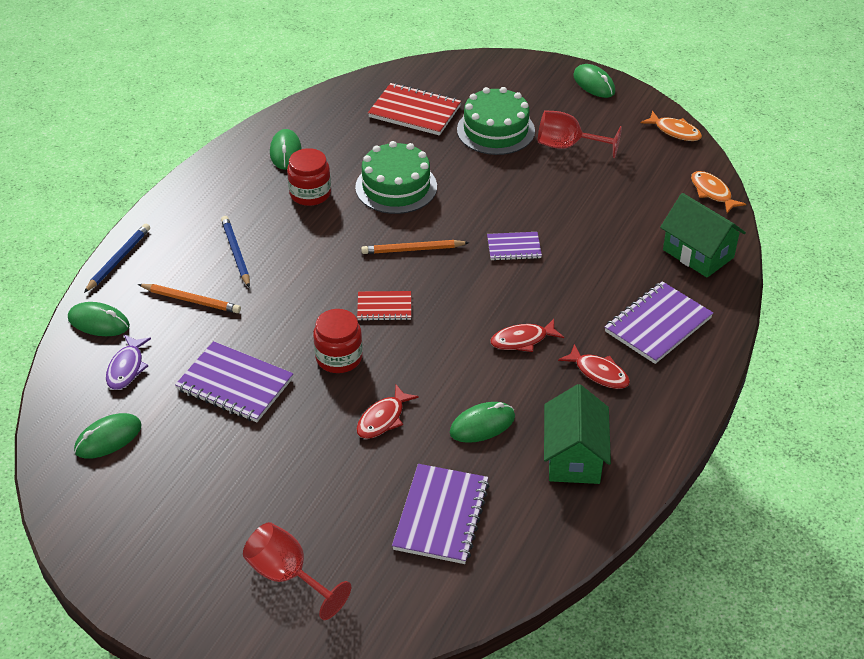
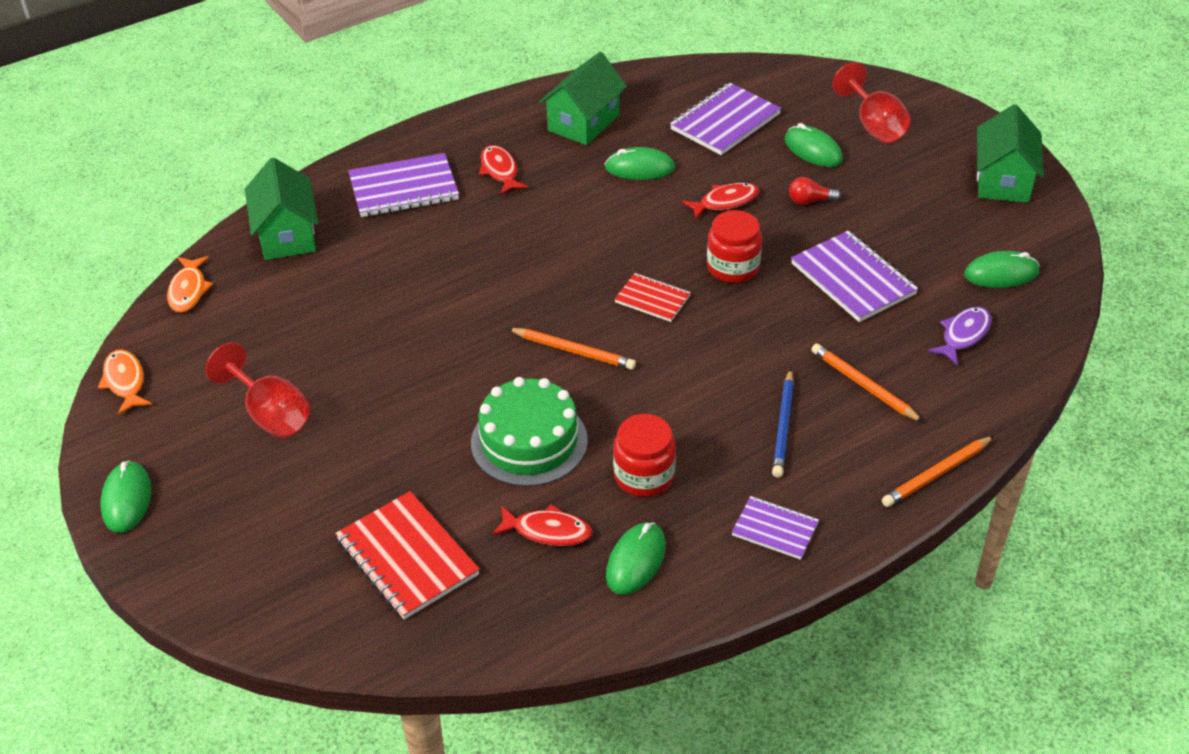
camera: 150 degrees left, 0 degrees up
green mouse [68,302,130,336] -> green mouse moved to [785,123,843,167]
blue pencil [84,224,150,293] -> orange pencil [882,436,994,507]
green cake [457,87,535,155] -> none
purple notebook [487,232,542,261] -> purple notebook moved to [732,496,819,560]
red fish [490,319,564,352] -> red fish moved to [492,504,592,546]
none -> red light bulb [789,177,841,205]
none -> green house [977,104,1044,203]

